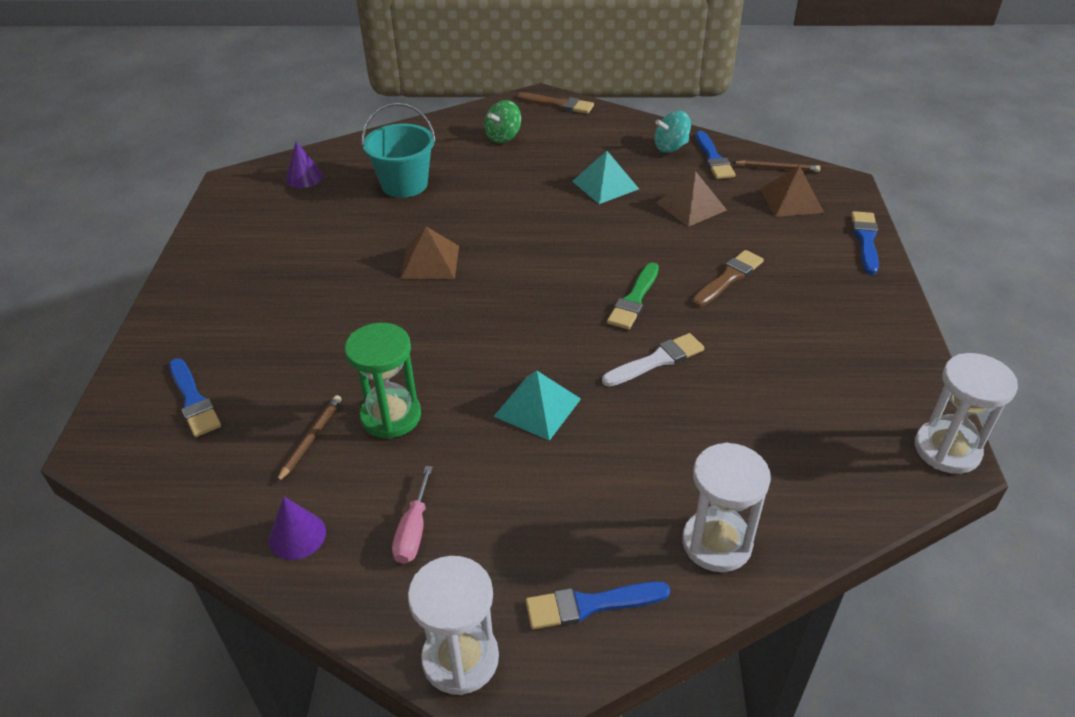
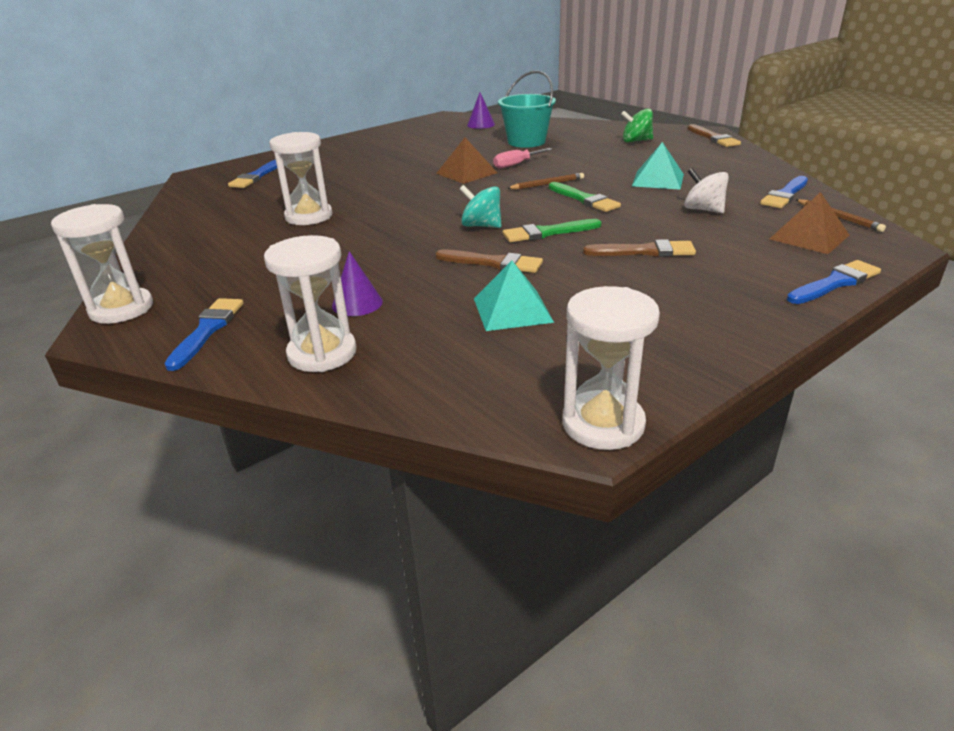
camera: 50 degrees right, 10 degrees down
purple cone [269,497,326,560] -> purple cone moved to [332,251,383,316]
brown pencil [276,395,342,483] -> brown pencil moved to [507,173,584,190]
green hourglass [345,323,421,439] -> white hourglass [269,132,333,225]
pink screwdriver [392,466,433,564] -> pink screwdriver moved to [493,148,552,169]
turquoise pyramid [494,371,581,441] -> turquoise pyramid moved to [474,261,554,331]
blue brush [526,582,670,629] -> blue brush turned 60 degrees clockwise [164,298,244,371]
white brush [602,333,704,386] -> brown brush [435,249,543,273]
turquoise spinning top [655,111,691,153] -> turquoise spinning top moved to [460,185,502,228]
brown pyramid [656,171,727,227] -> white spinning top [684,168,729,213]
none -> green brush [549,182,621,212]

